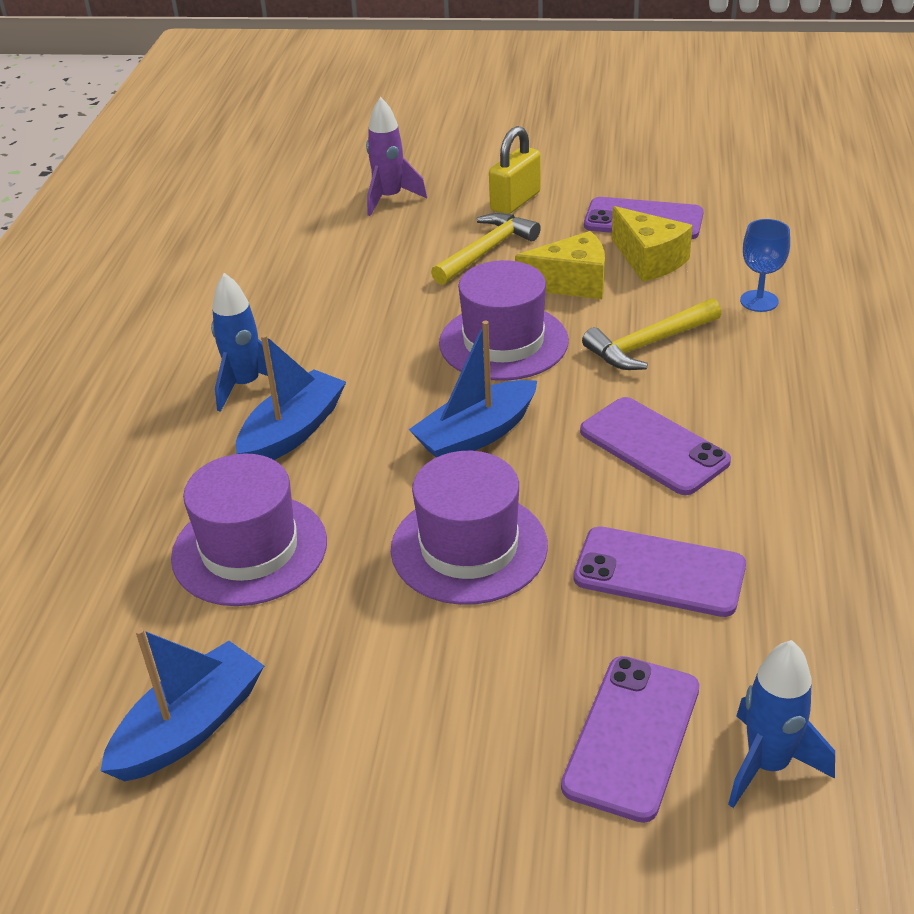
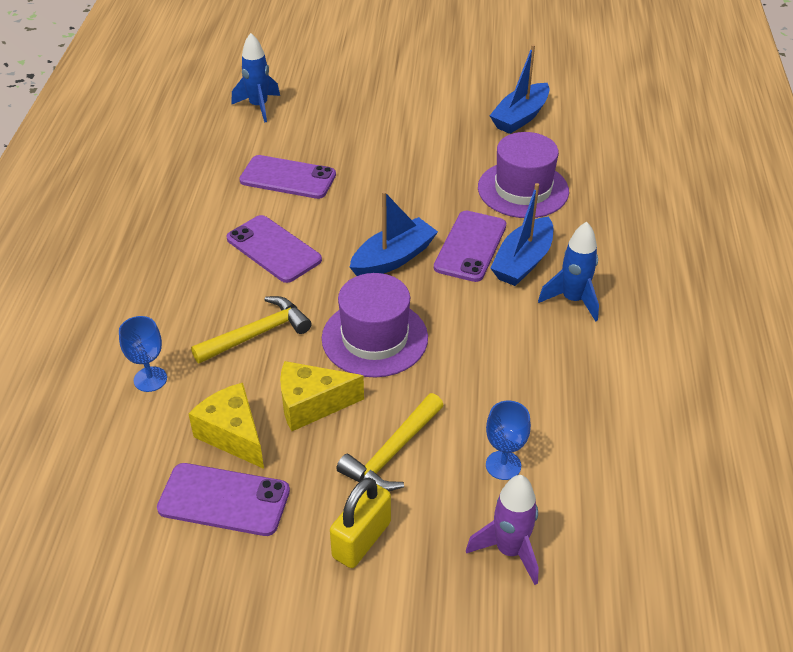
camera: 175 degrees right, 5 degrees up
purple hat [391,451,548,605] -> none
purple phone [561,656,699,823] -> purple phone moved to [434,211,506,282]
none -> blue goblet [486,400,531,480]

